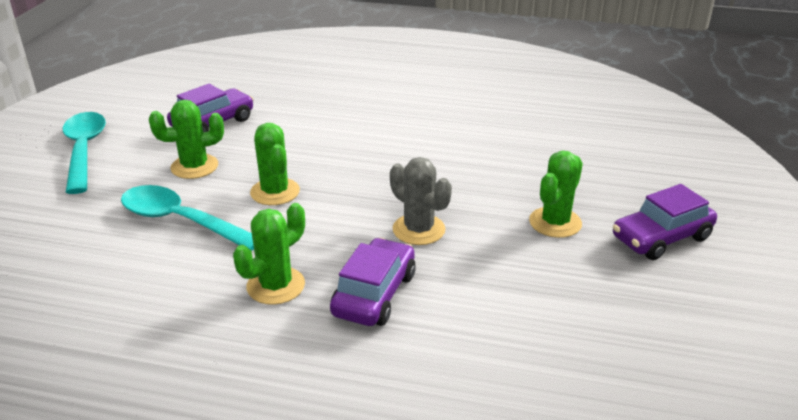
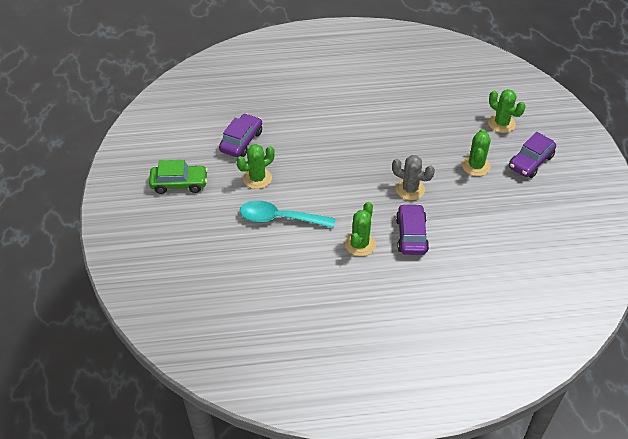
camera: 20 degrees left, 15 degrees up
turquoise spoon [63,112,106,194] -> green car [149,160,208,194]
green cactus [250,123,300,205] -> green cactus moved to [488,89,525,133]

